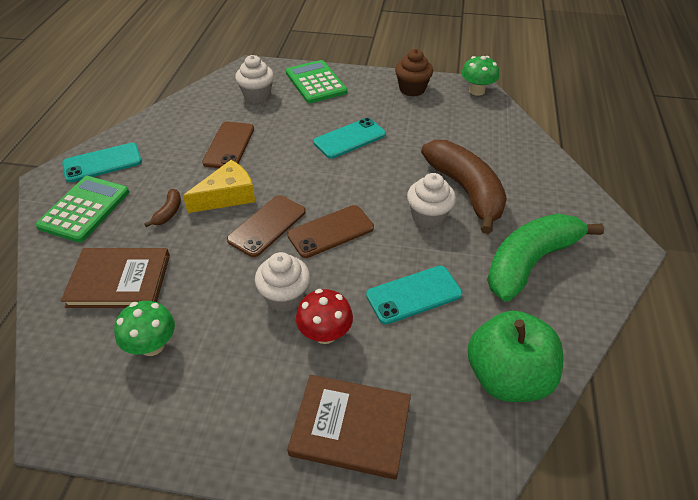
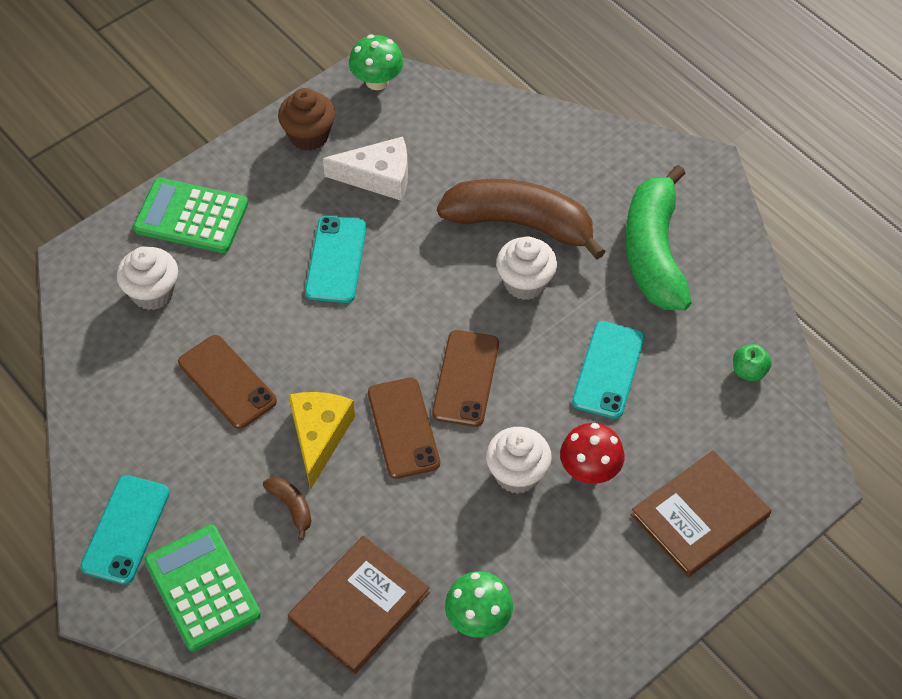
camera: 50 degrees left, 10 degrees up
green apple [468,311,563,402] -> green apple [733,344,772,381], size x0.41
none -> white cheese [323,136,408,201]

